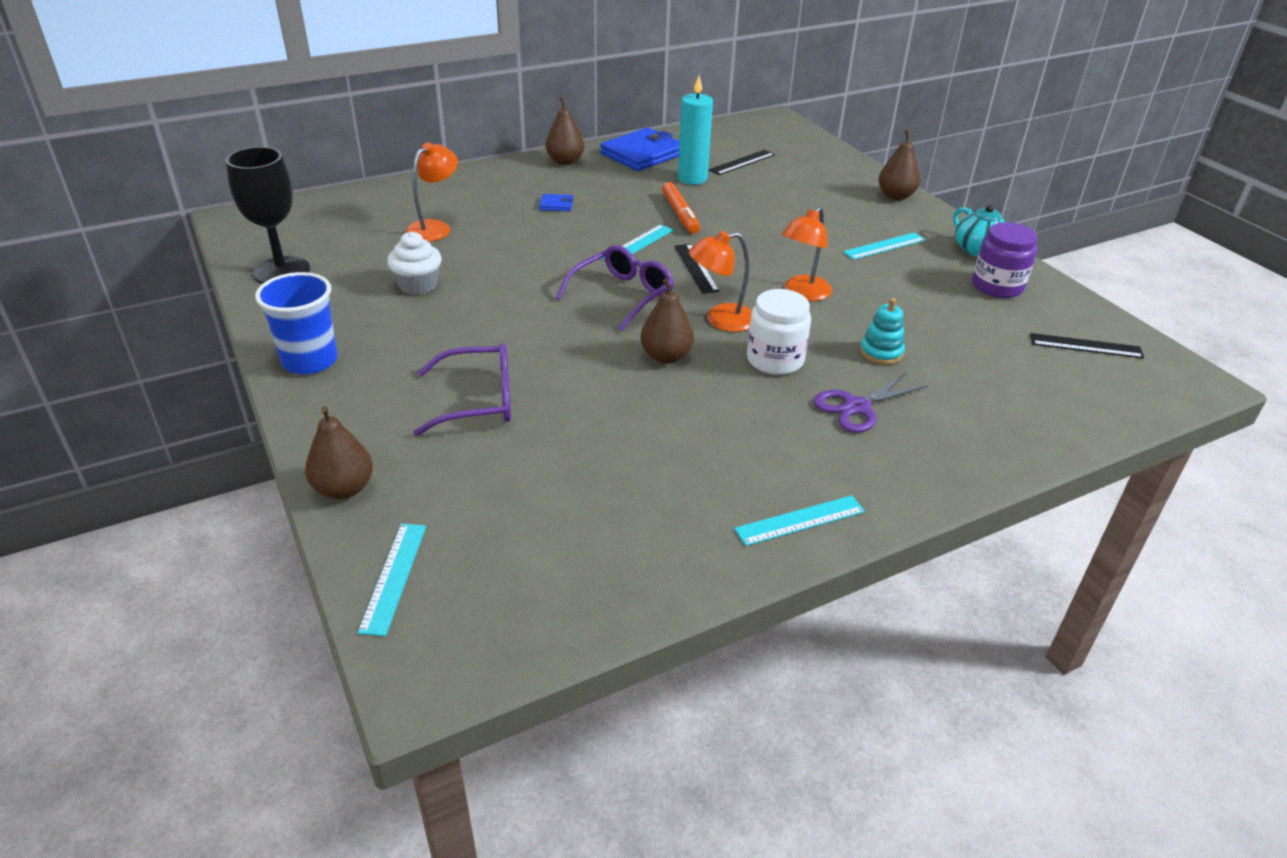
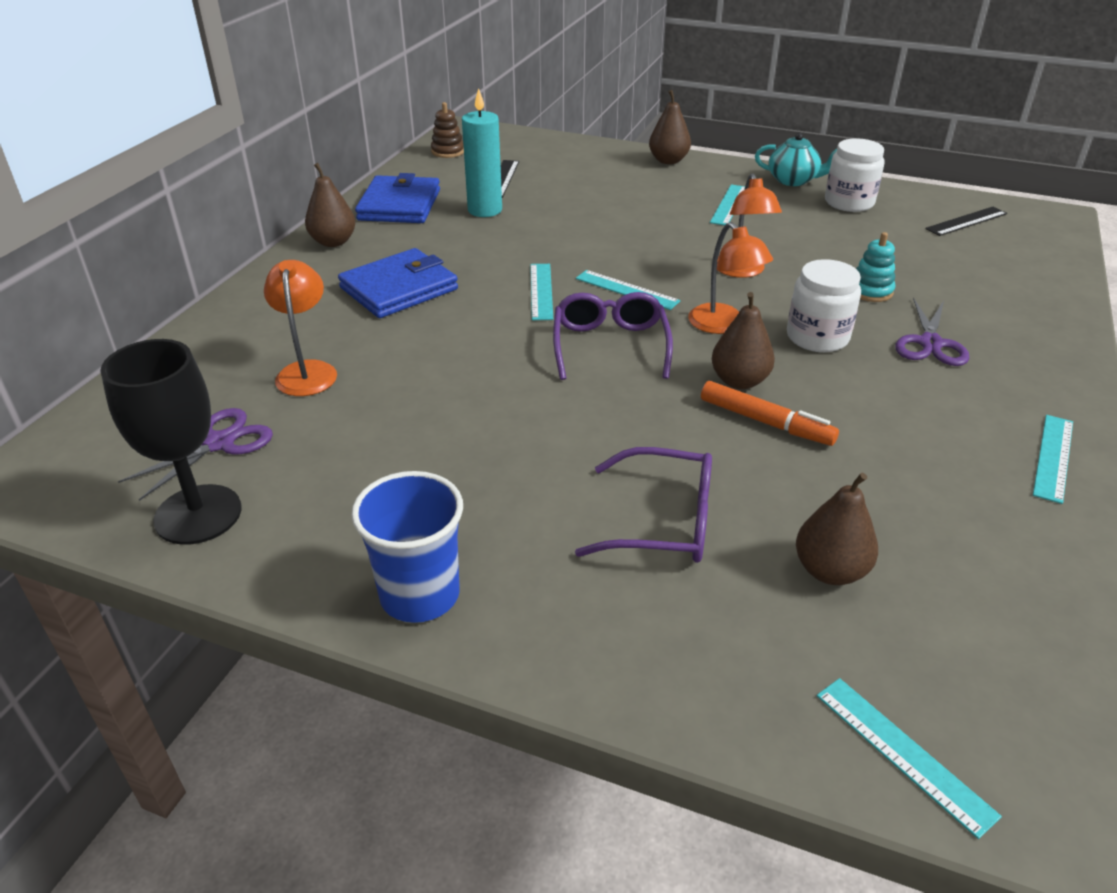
camera: 40 degrees left, 0 degrees up
brown pear [305,406,373,499] -> brown pear moved to [796,473,878,585]
white cupcake [387,232,442,295] -> none
purple glasses [414,343,511,436] -> purple glasses turned 60 degrees clockwise [575,447,712,563]
blue wallet [539,194,573,211] -> blue wallet [338,248,458,318], size x2.34
orange marker [662,182,700,234] -> orange marker moved to [701,381,839,446]
black ruler [674,244,720,294] -> turquoise ruler [576,270,680,310]
orange lamp [689,231,752,332] -> orange lamp turned 60 degrees counterclockwise [688,222,773,334]
purple jar [972,222,1038,298] -> white jar [825,138,885,212]
none -> purple scissors [118,408,273,501]
none -> brown stacking toy [431,102,464,158]

